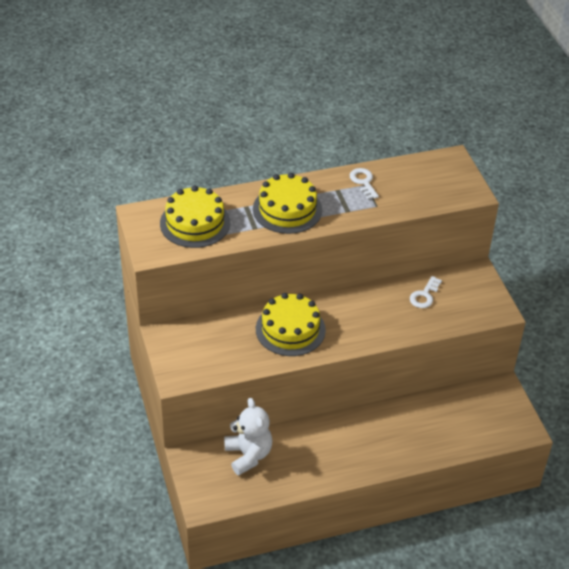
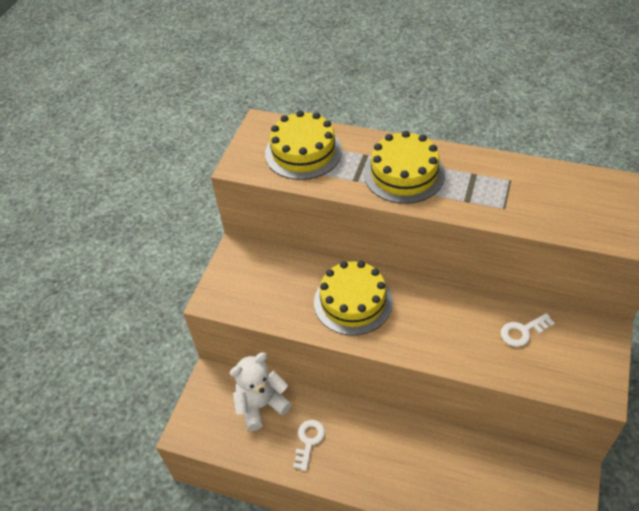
camera: 40 degrees right, 5 degrees up
white teddy bear [224,398,272,475] -> white teddy bear turned 135 degrees counterclockwise [230,352,292,431]
white key [350,168,379,200] -> white key moved to [293,420,325,471]

